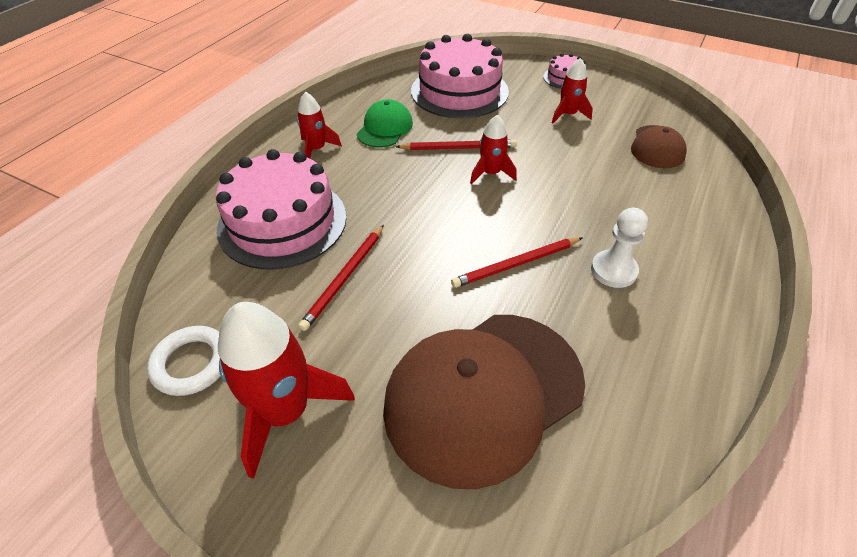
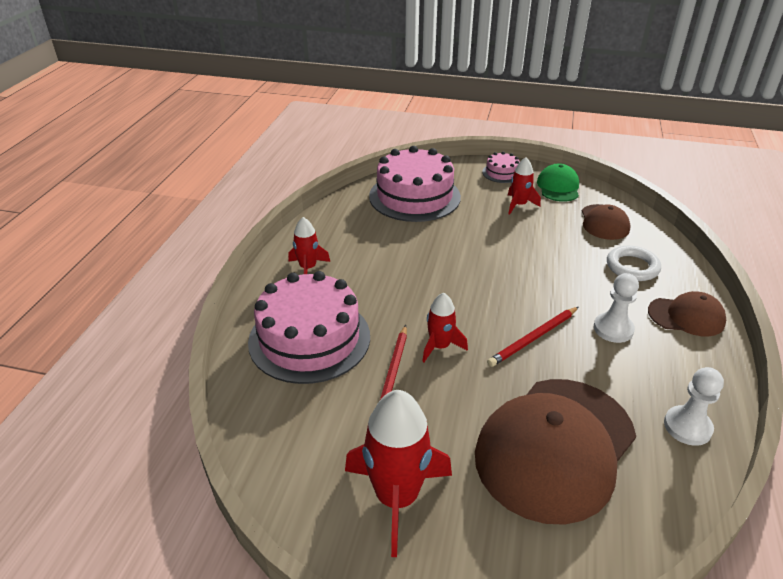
camera: 15 degrees left, 10 degrees down
white ring [147,326,221,396] -> white ring moved to [607,246,661,281]
green cap [357,99,413,148] -> green cap moved to [537,163,579,202]
red pencil [396,140,517,150] -> none
red rocket [470,115,517,184] -> red rocket moved to [422,293,468,362]
none -> brown cap [648,291,726,337]
none -> white pawn [664,367,724,446]

